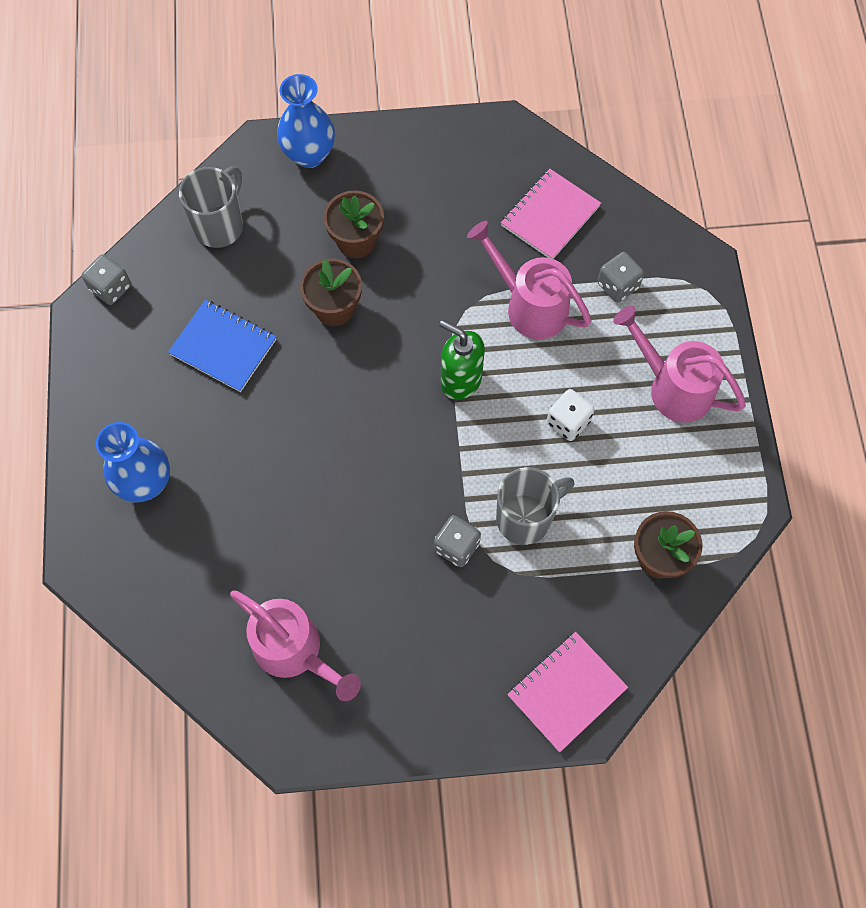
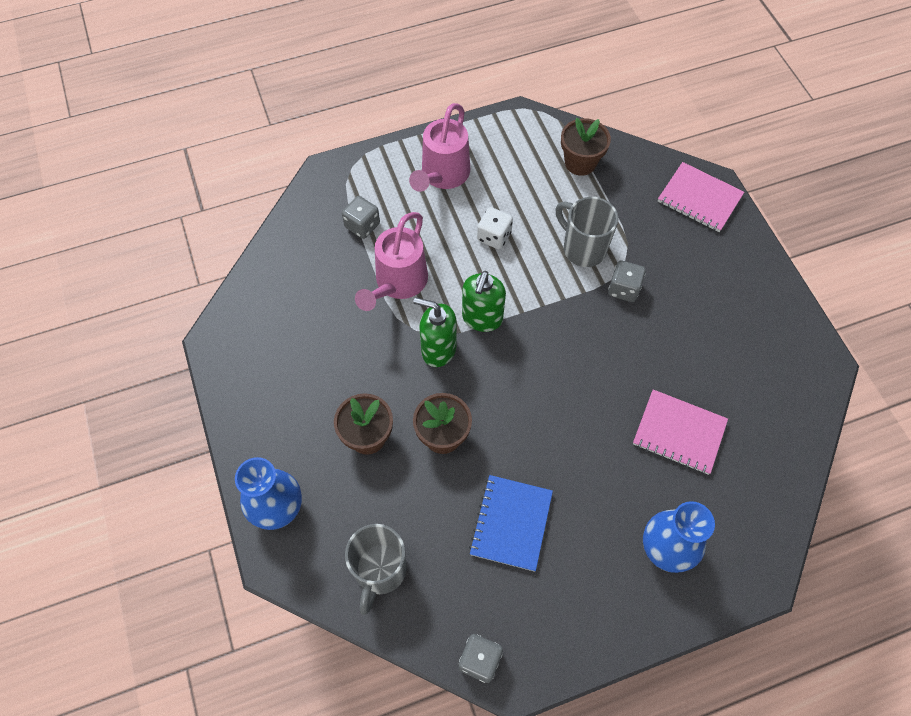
camera: 105 degrees left, 5 degrees down
grey mug [179,166,243,248] -> grey mug turned 90 degrees counterclockwise [345,524,407,615]
pink watering can [230,590,361,701] -> none
pink notebook [501,169,601,259] -> pink notebook moved to [633,389,728,475]
none -> green soap dispenser [413,298,457,367]

